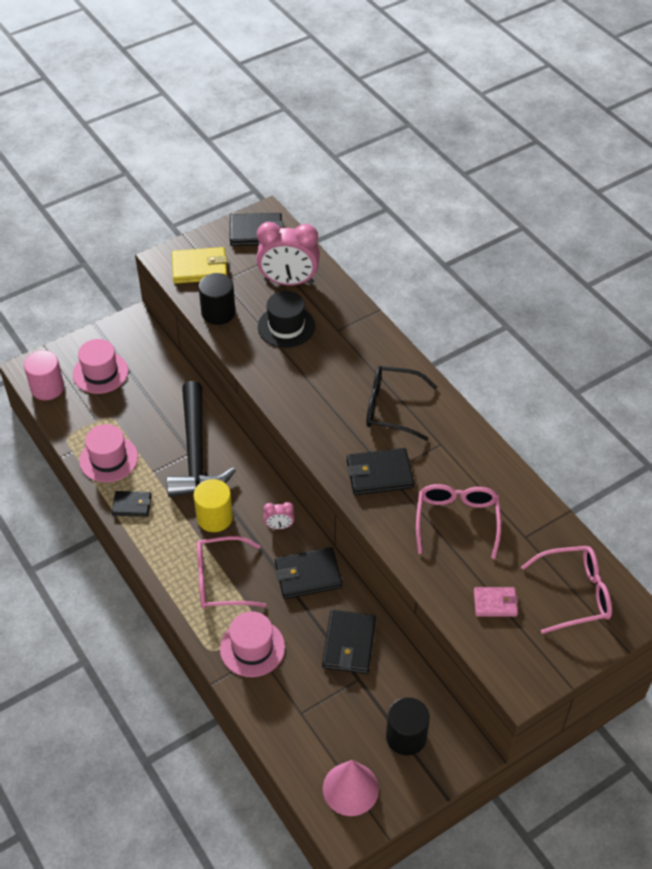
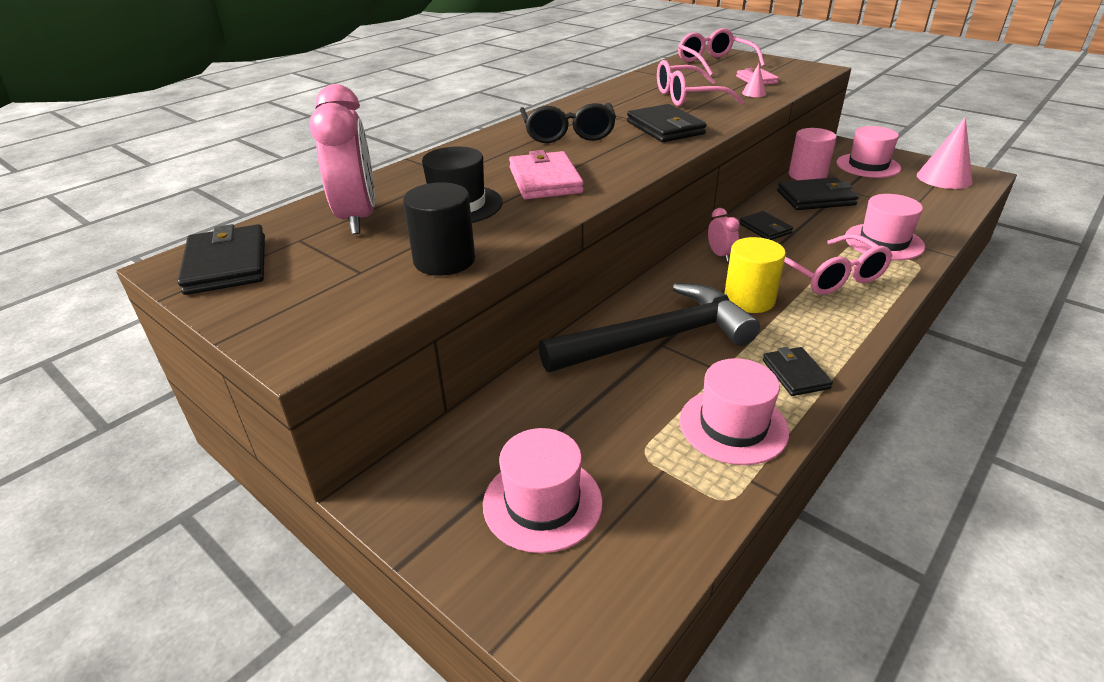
camera: 105 degrees left, 15 degrees down
pink cylinder [24,350,64,400] -> pink cylinder moved to [789,128,836,180]
yellow wallet [172,247,227,284] -> none
black wallet [275,547,342,599] -> black wallet [739,211,793,240], size x0.63
black cylinder [386,697,430,756] -> pink hat [837,126,901,178]
none -> pink wallet [509,150,584,199]
none -> pink cone [742,64,766,97]

